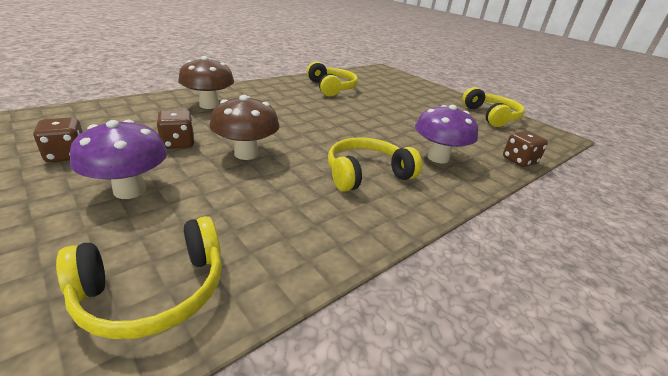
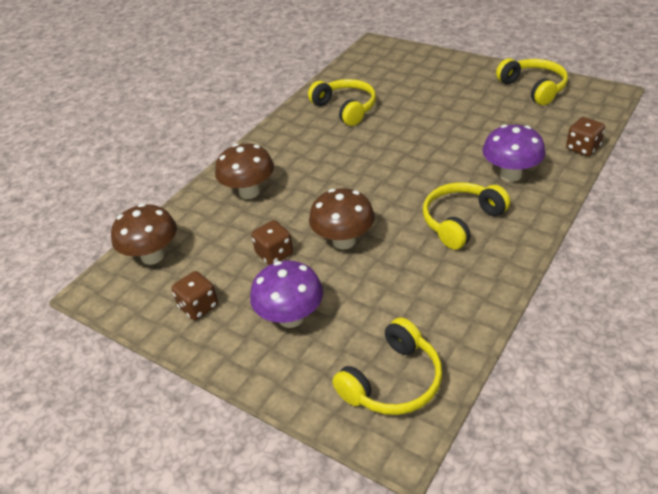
camera: 10 degrees left, 10 degrees up
none -> brown mushroom [111,204,177,265]

